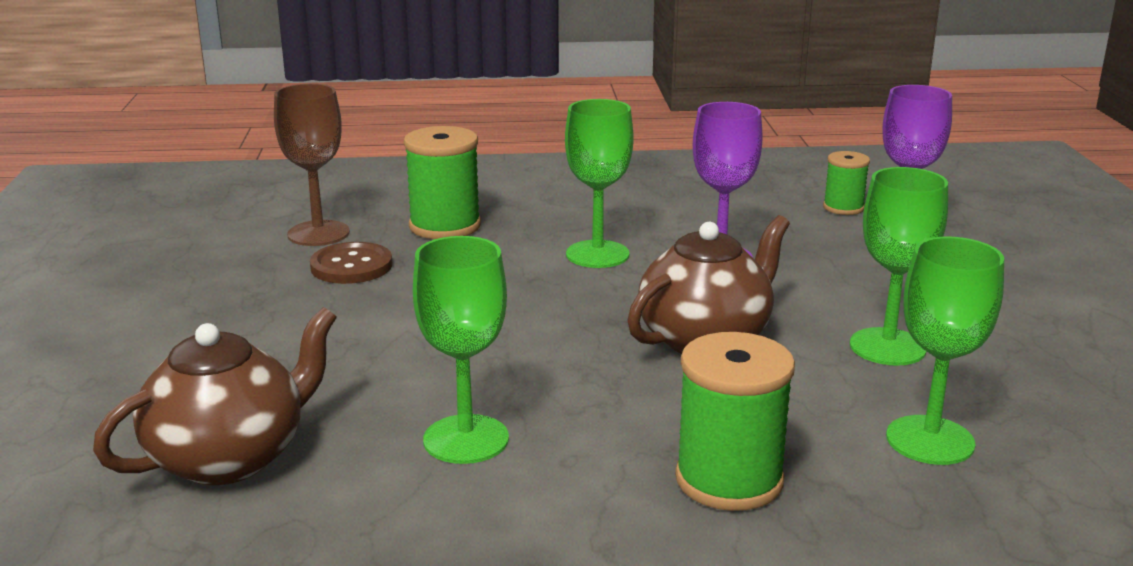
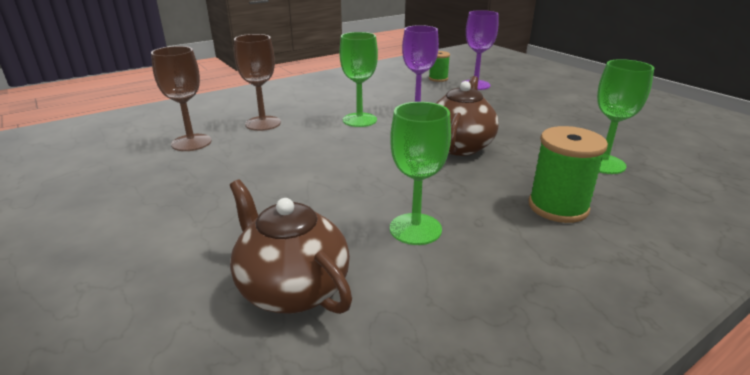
camera: 30 degrees left, 5 degrees up
brown teapot [93,307,337,485] -> brown teapot turned 60 degrees counterclockwise [230,180,352,314]
brown button [310,242,393,284] -> none
green spool [404,126,481,239] -> brown goblet [234,34,281,131]
green goblet [850,167,948,366] -> none

